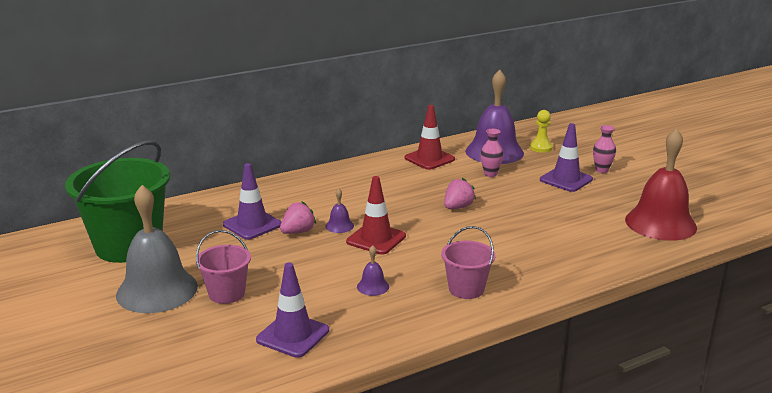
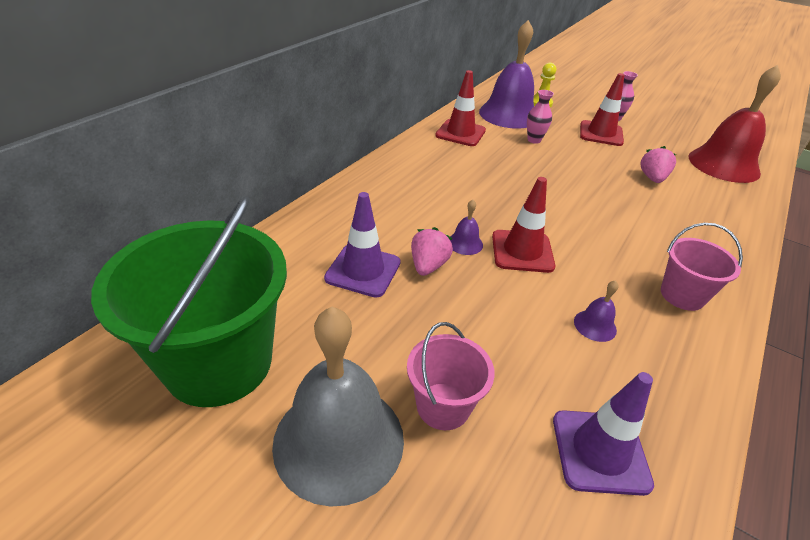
camera: 30 degrees left, 15 degrees up
pink strawberry [444,178,476,209] -> pink strawberry moved to [640,146,676,183]
purple traffic cone [540,123,593,192] -> red traffic cone [580,73,625,146]

